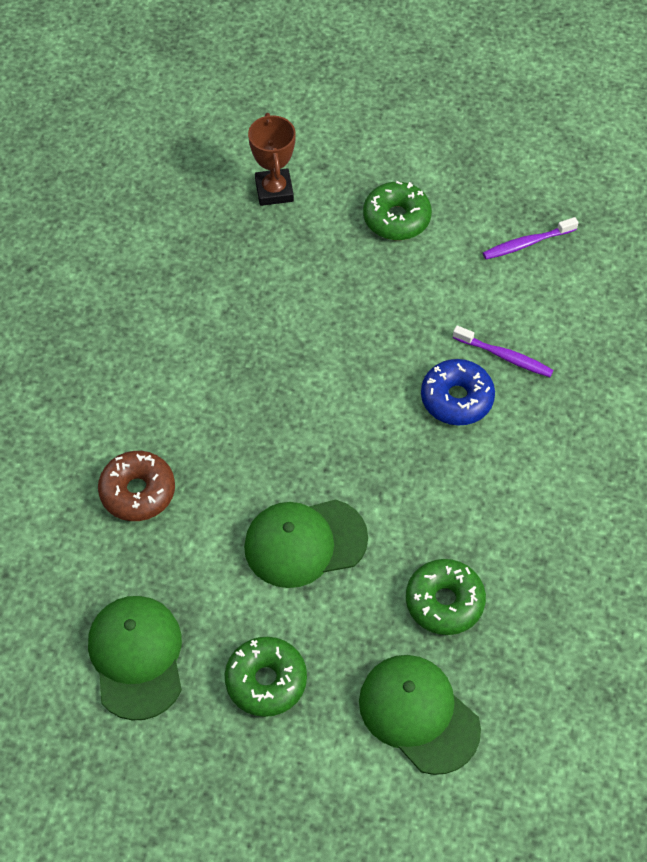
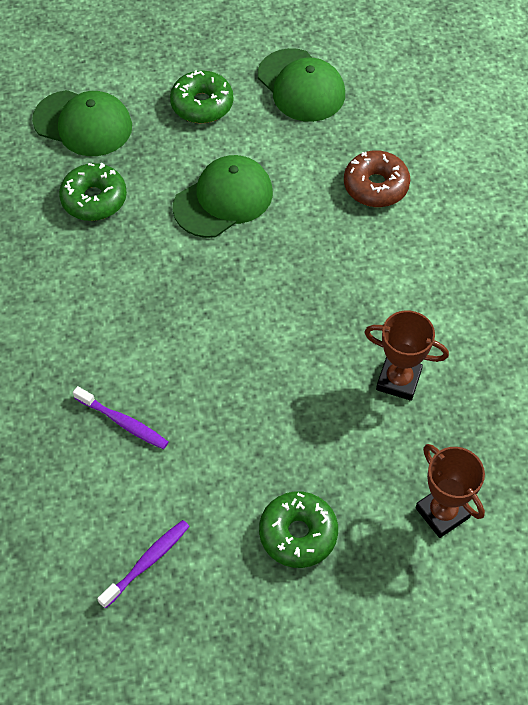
camera: 155 degrees right, 0 degrees up
blue donut [421,359,495,426] -> none
purple toothbrush [453,325,554,377] -> purple toothbrush turned 150 degrees counterclockwise [73,386,168,449]
none -> brown trophy [364,310,449,401]

